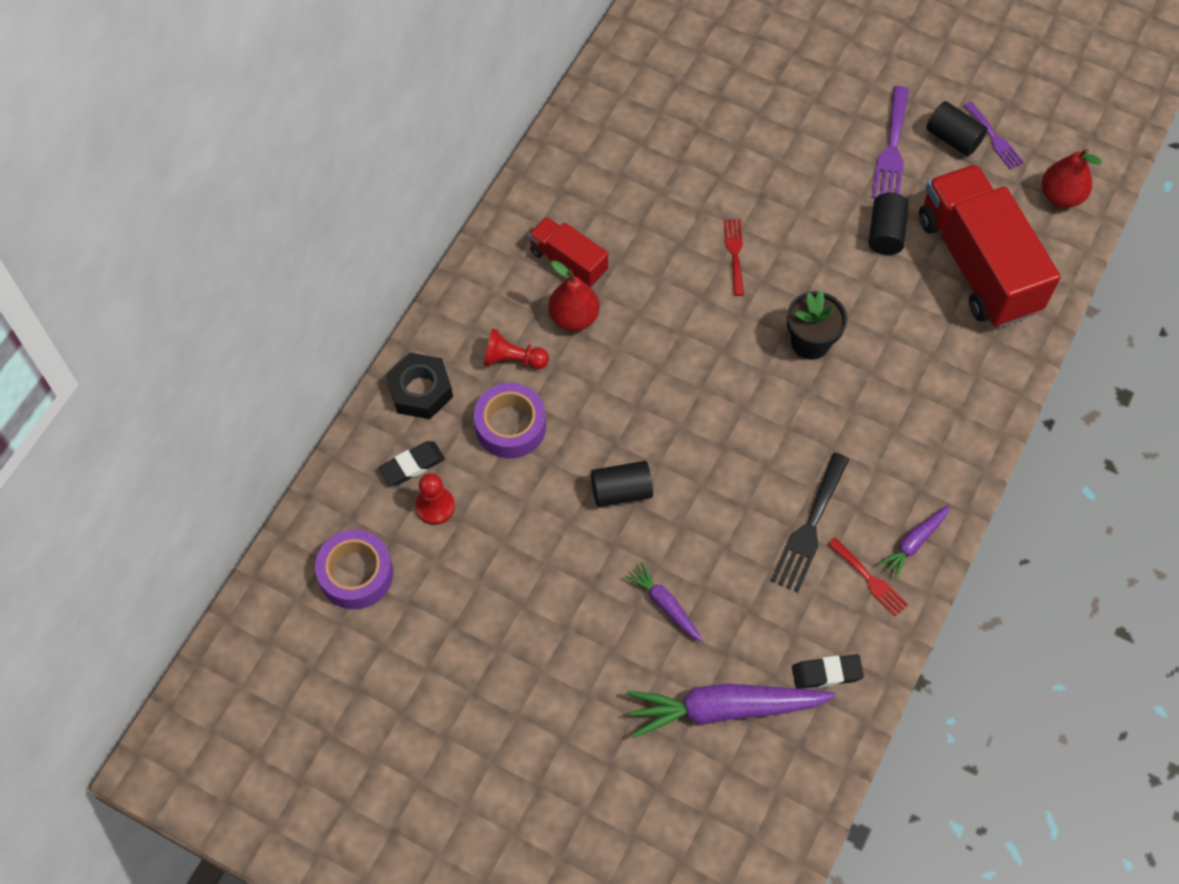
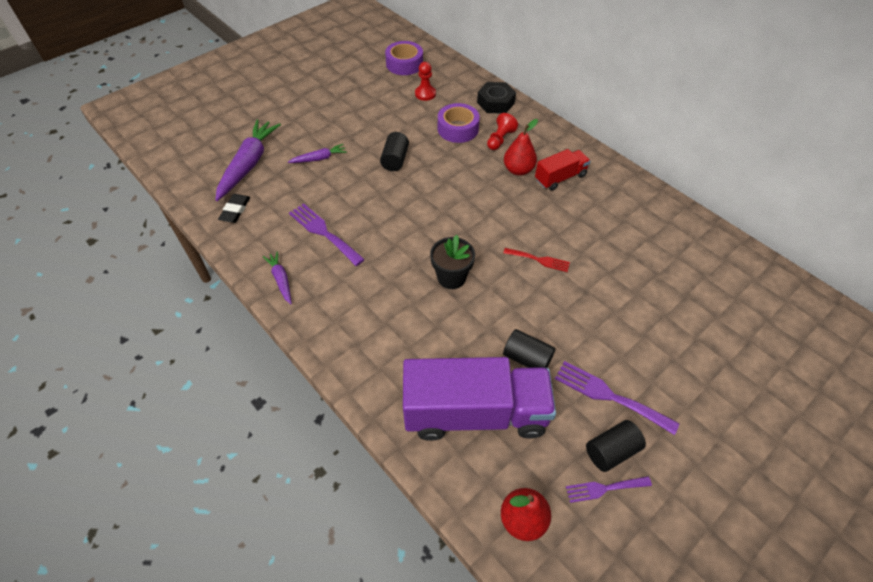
camera: 110 degrees right, 10 degrees down
black eraser [378,441,445,486] -> none
black fork [771,453,850,592] -> purple fork [289,203,365,266]
red fork [827,538,909,617] -> none
red truck [919,164,1061,328] -> purple truck [403,357,556,441]

